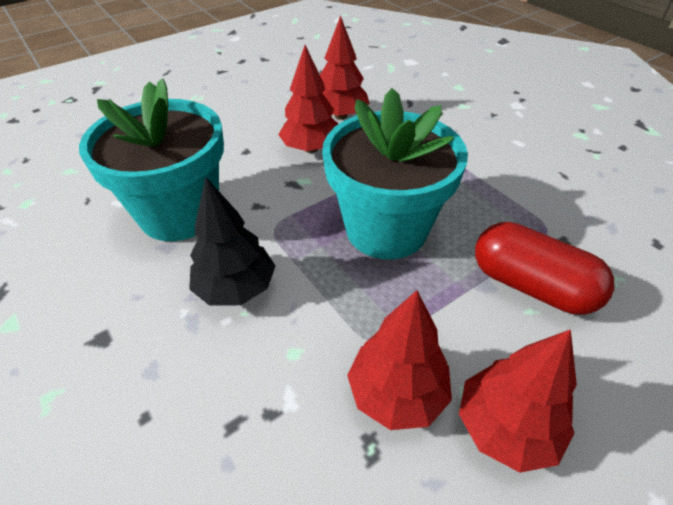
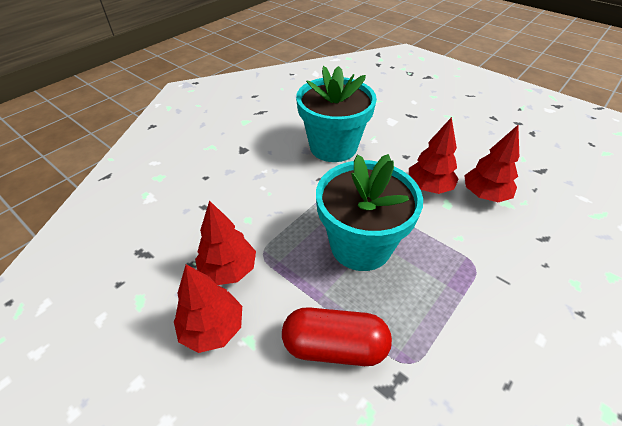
camera: 75 degrees right, 0 degrees up
black tree [189,178,275,306] -> none
red capsule [475,222,615,315] -> red capsule turned 75 degrees clockwise [282,307,392,366]

